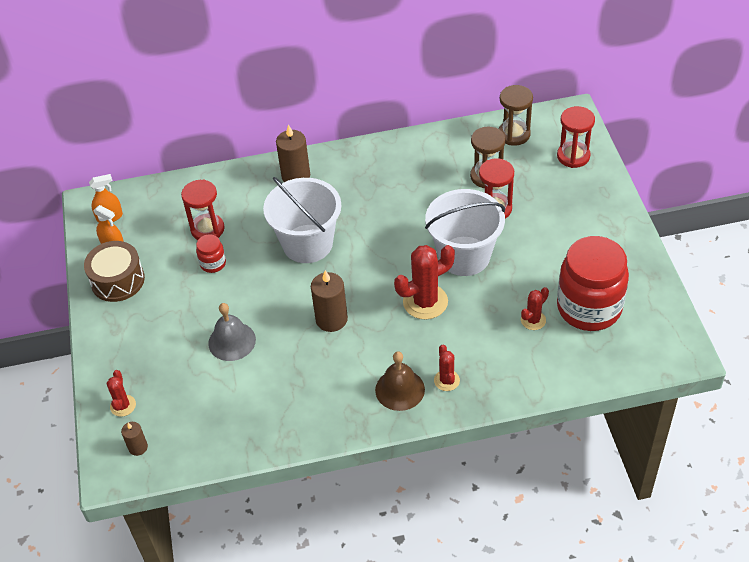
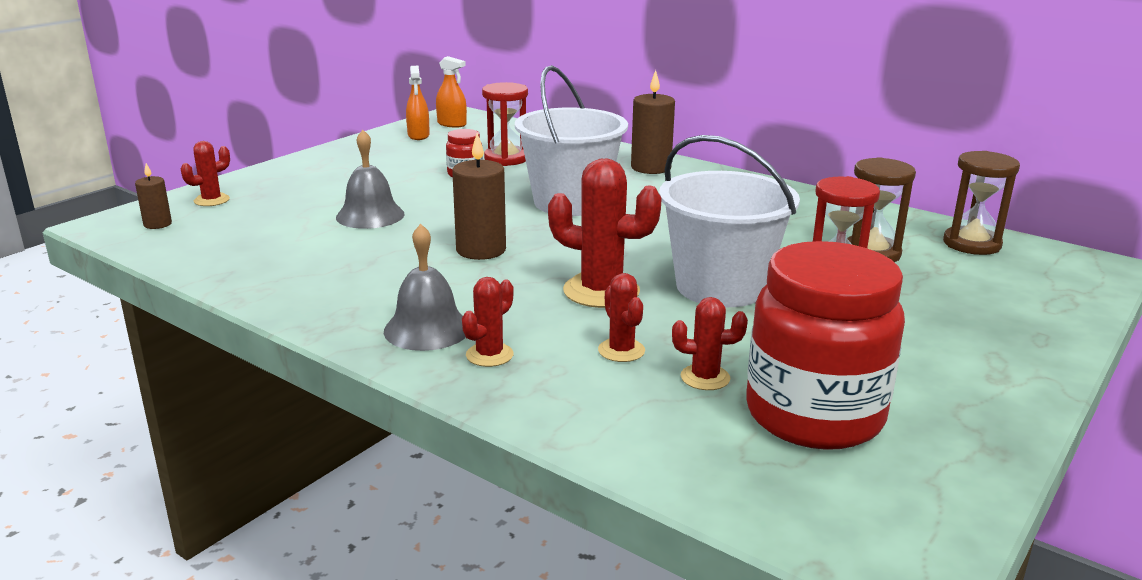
camera: 45 degrees right, 25 degrees down
brown drum [84,241,145,302] -> none
brown bell [375,352,425,411] -> grey bell [384,224,466,351]
red hourglass [557,106,595,168] -> none
none -> red cactus [598,273,645,362]

